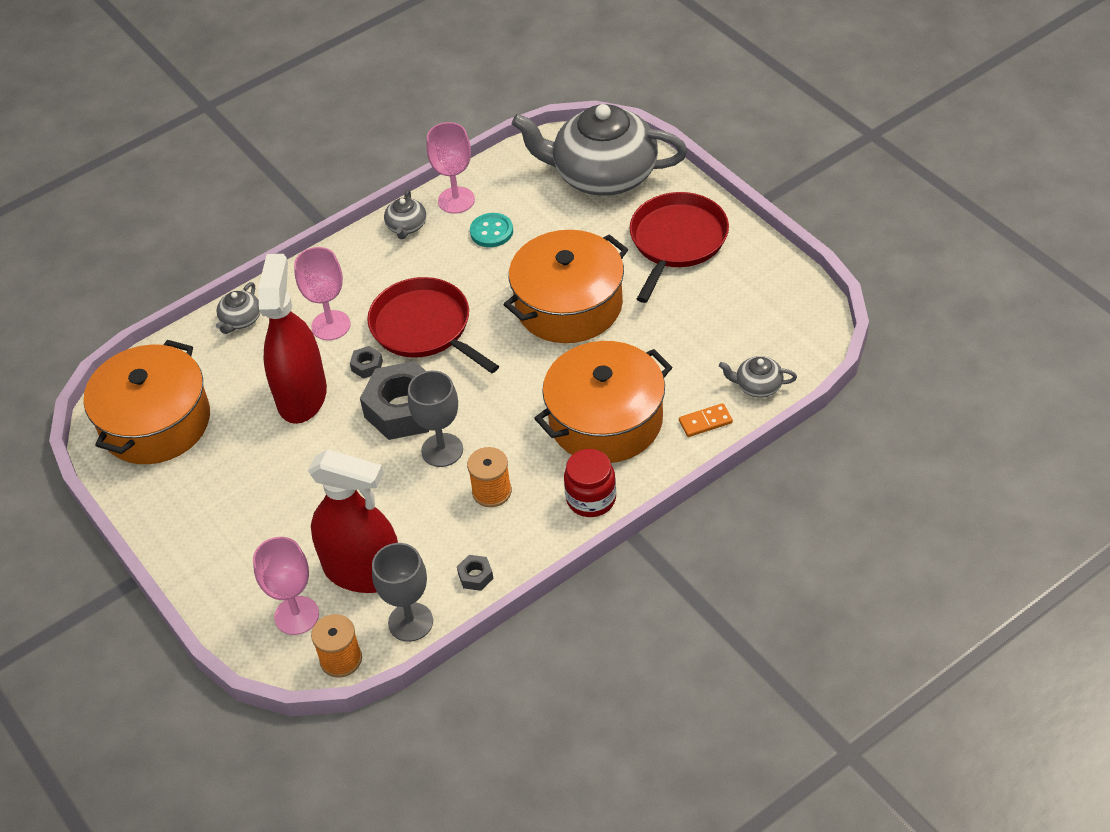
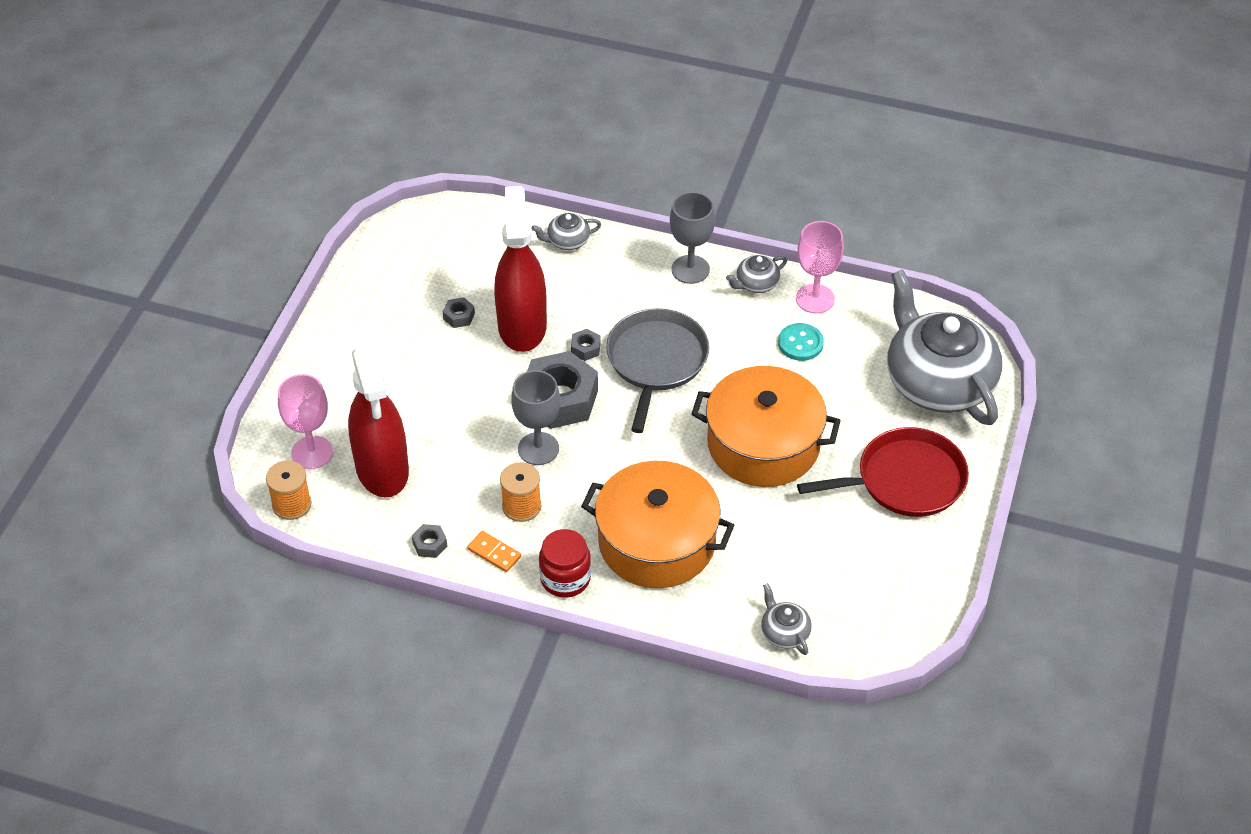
camera: 50 degrees right, 0 degrees up
orange pot [84,340,210,464] -> none
red spray bottle [258,254,327,424] -> red spray bottle turned 60 degrees counterclockwise [494,186,547,352]
pink goblet [294,247,351,340] -> none
red pan [367,277,499,373] -> grey pan [606,308,709,433]
grey goblet [372,543,433,642] -> grey goblet moved to [670,192,715,284]
orange domino [679,403,733,437] -> orange domino moved to [467,531,521,572]
none -> grey nut [442,297,475,328]

